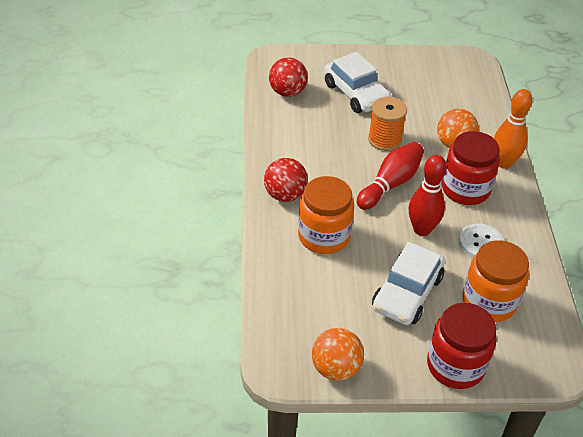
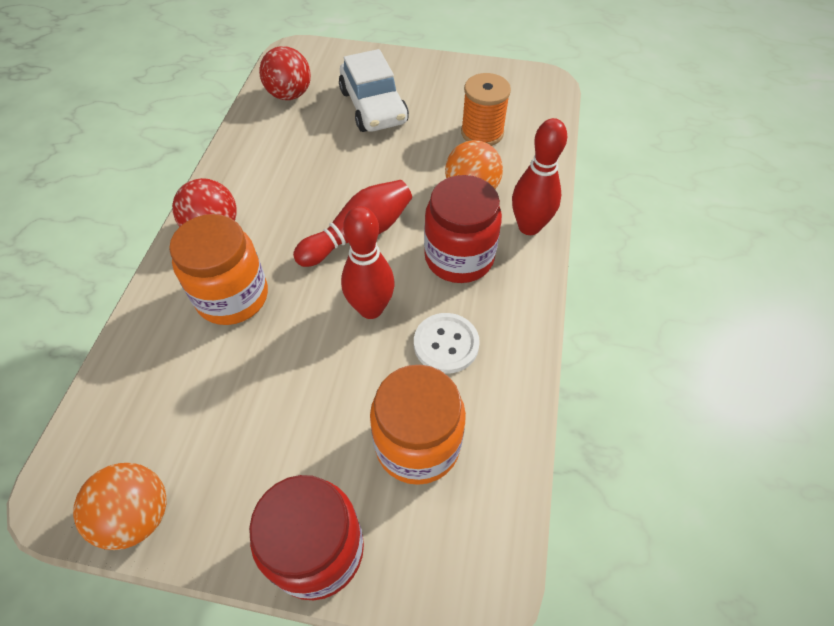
camera: 15 degrees right, 10 degrees up
orange spool [368,97,407,151] -> orange spool moved to [461,73,511,146]
white car [372,242,445,325] -> none
orange bowling pin [494,89,533,169] -> red bowling pin [512,118,567,235]

